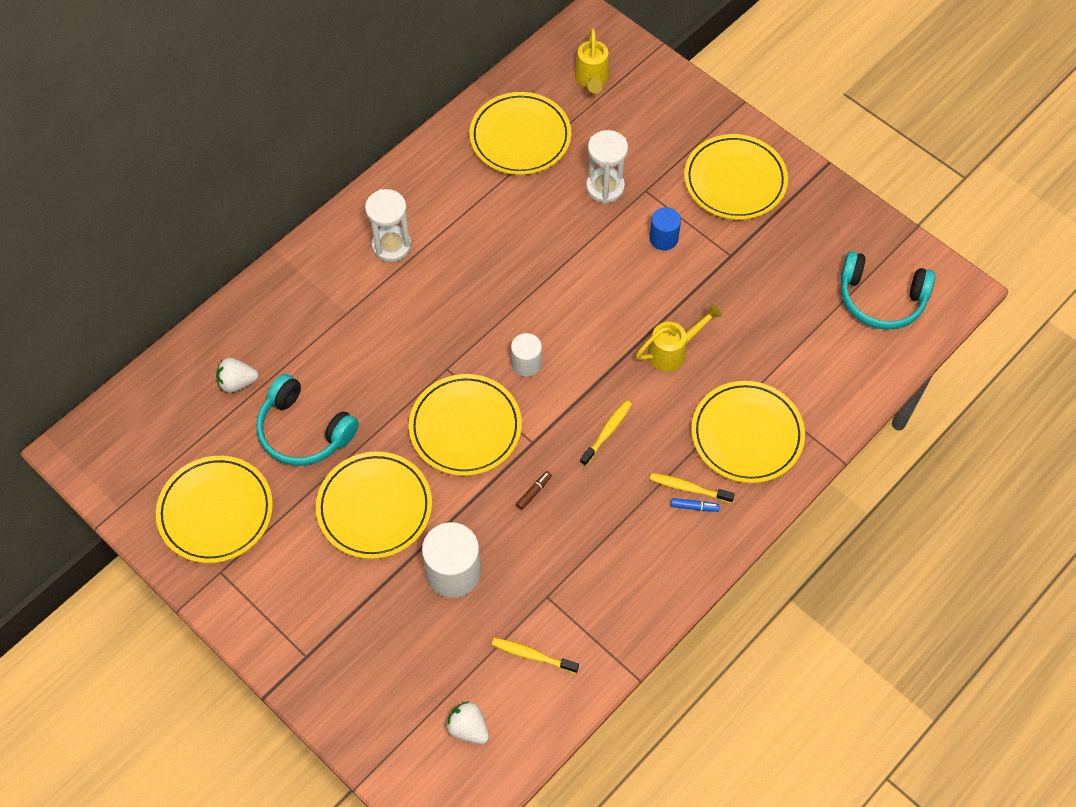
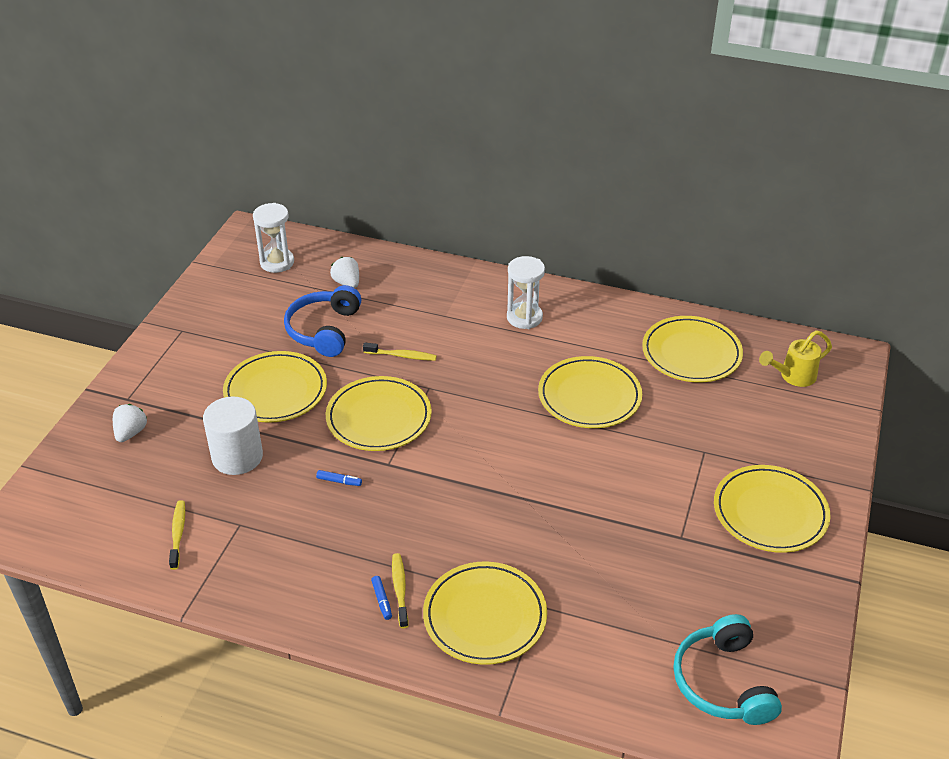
camera: 65 degrees right, 20 degrees down
yellow plate [156,456,273,563] -> yellow plate moved to [538,356,642,428]
turquoise headphones [256,374,359,466] -> blue headphones [284,285,361,357]
white strawberry [446,701,489,744] -> white strawberry moved to [113,404,147,442]
white cylinder [511,333,542,377] -> none
brown marker [516,471,552,510] -> blue marker [316,470,362,486]
yellow toothbrush [580,400,632,466] -> yellow toothbrush moved to [363,342,437,361]
white hourglass [586,130,628,204] -> white hourglass moved to [253,203,294,273]
yellow watering can [636,304,722,371] -> none
blue cylinder [649,207,681,250] -> none

